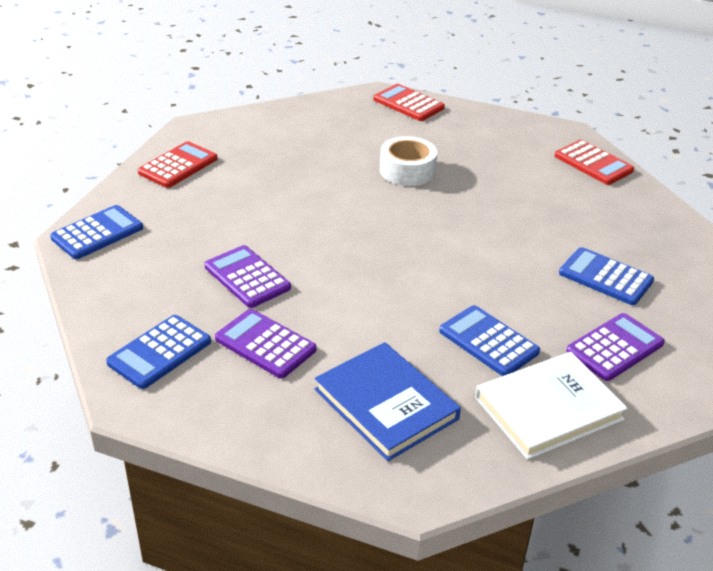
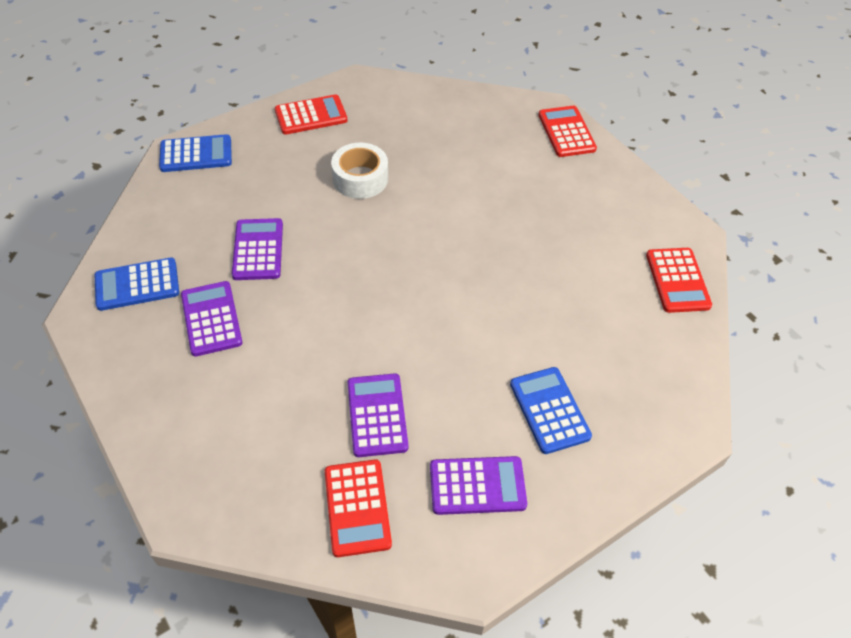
camera: 35 degrees right, 15 degrees up
blue book [315,342,461,461] -> none
white tape [380,136,437,186] -> white tape moved to [331,143,388,199]
blue calculator [439,305,540,376] -> purple calculator [348,373,408,457]
white book [475,352,628,460] -> red calculator [325,459,392,557]

